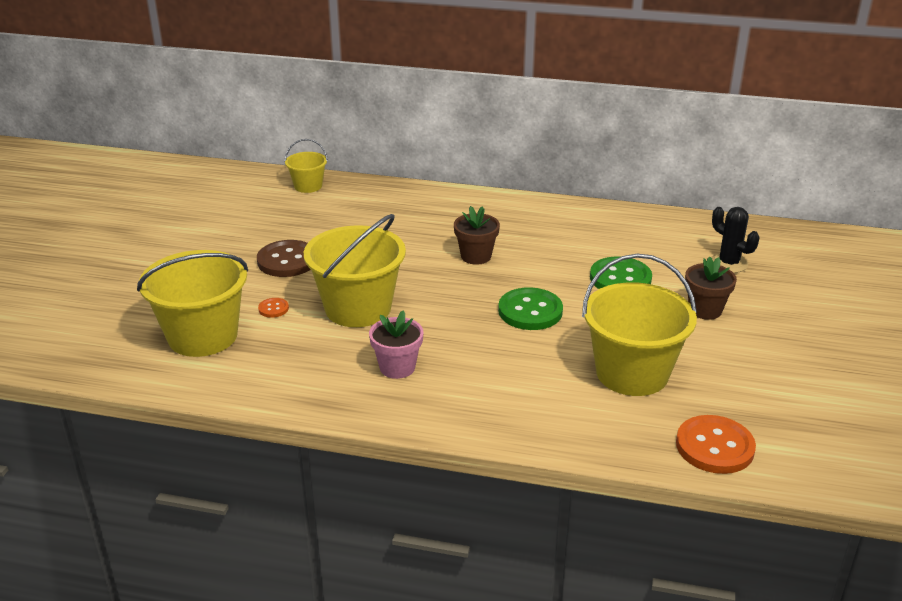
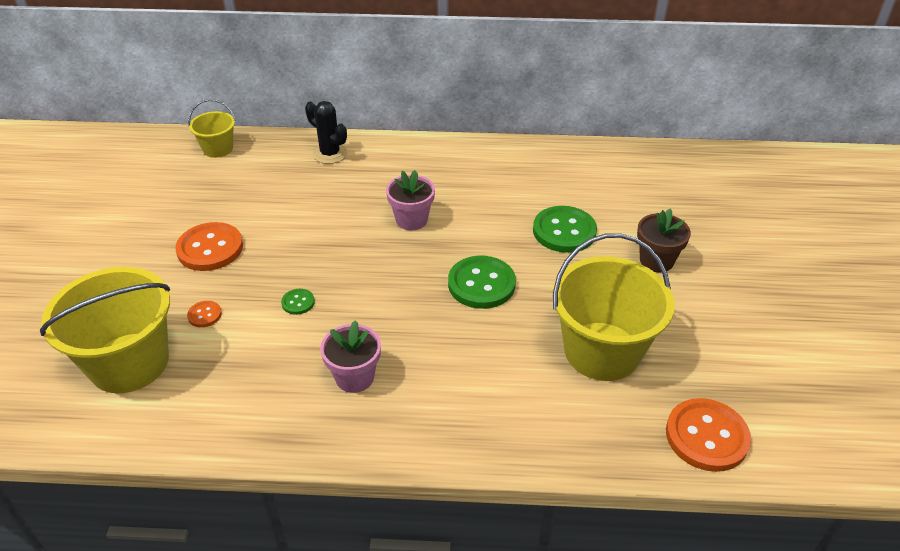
camera: 10 degrees left, 10 degrees up
brown button [257,240,311,277] -> orange button [175,222,243,271]
yellow bucket [304,214,406,327] -> green button [281,289,315,315]
brown flower pot [454,206,500,265] -> pink flower pot [386,170,435,230]
black cactus [711,207,759,273] -> black cactus moved to [305,101,348,164]

